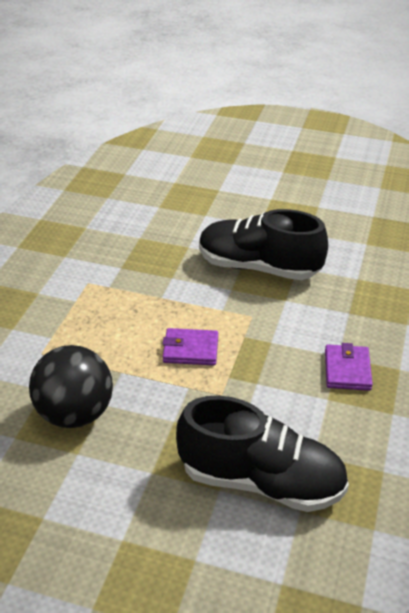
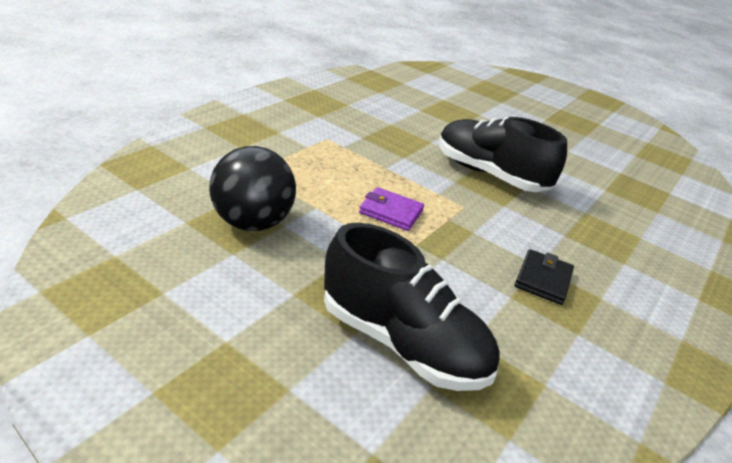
camera: 15 degrees right, 5 degrees down
purple wallet [325,343,373,391] -> black wallet [515,249,574,305]

